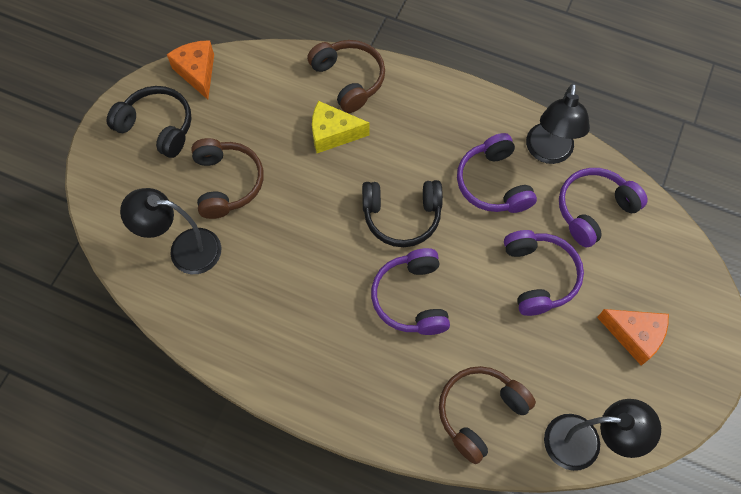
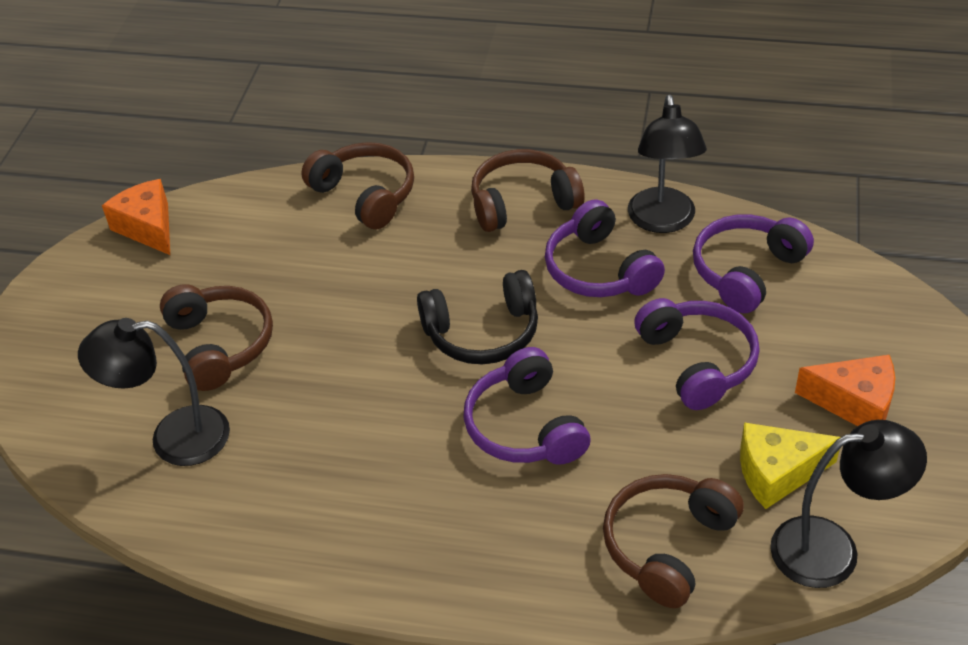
camera: 10 degrees left, 20 degrees down
black headphones [107,86,192,158] -> none
yellow cheese [312,101,370,153] -> yellow cheese moved to [740,423,841,509]
none -> brown headphones [471,149,585,232]

